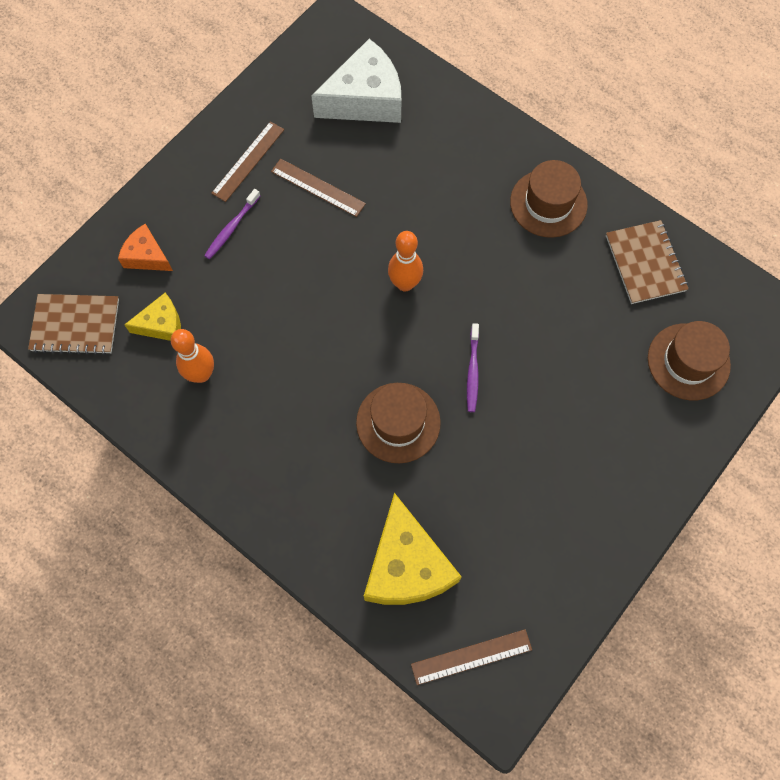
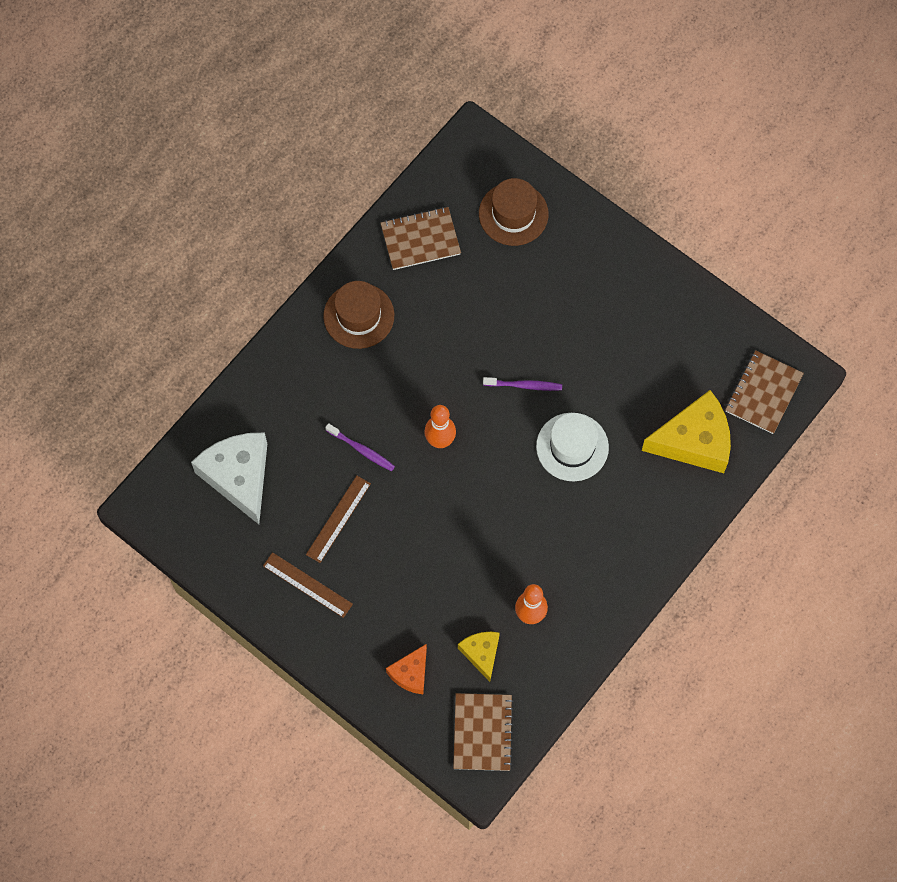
camera: 90 degrees left, 0 degrees up
purple toothbrush [204,189,260,259] -> purple toothbrush moved to [325,423,395,471]
brown hat [356,383,441,463] -> white hat [536,413,609,481]
brown ruler [411,629,532,685] -> brown notebook [725,350,804,434]

